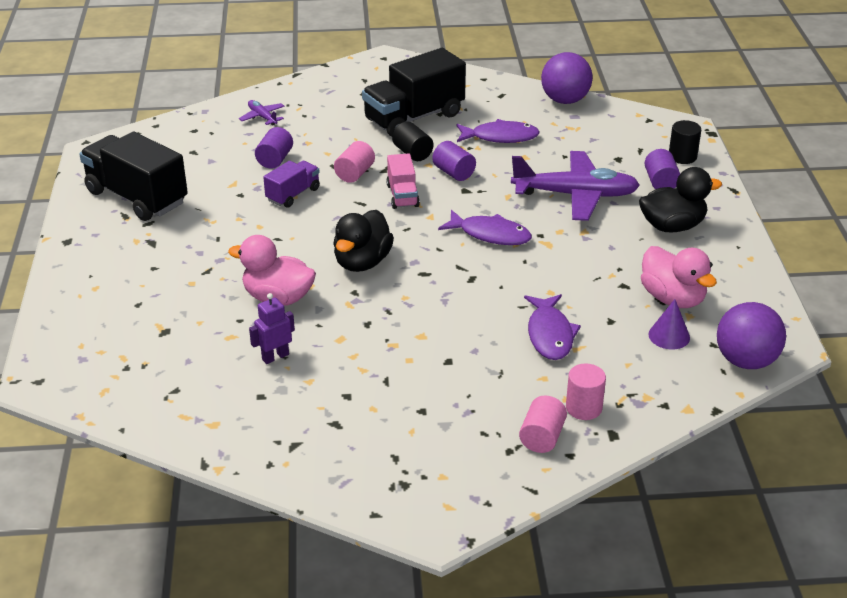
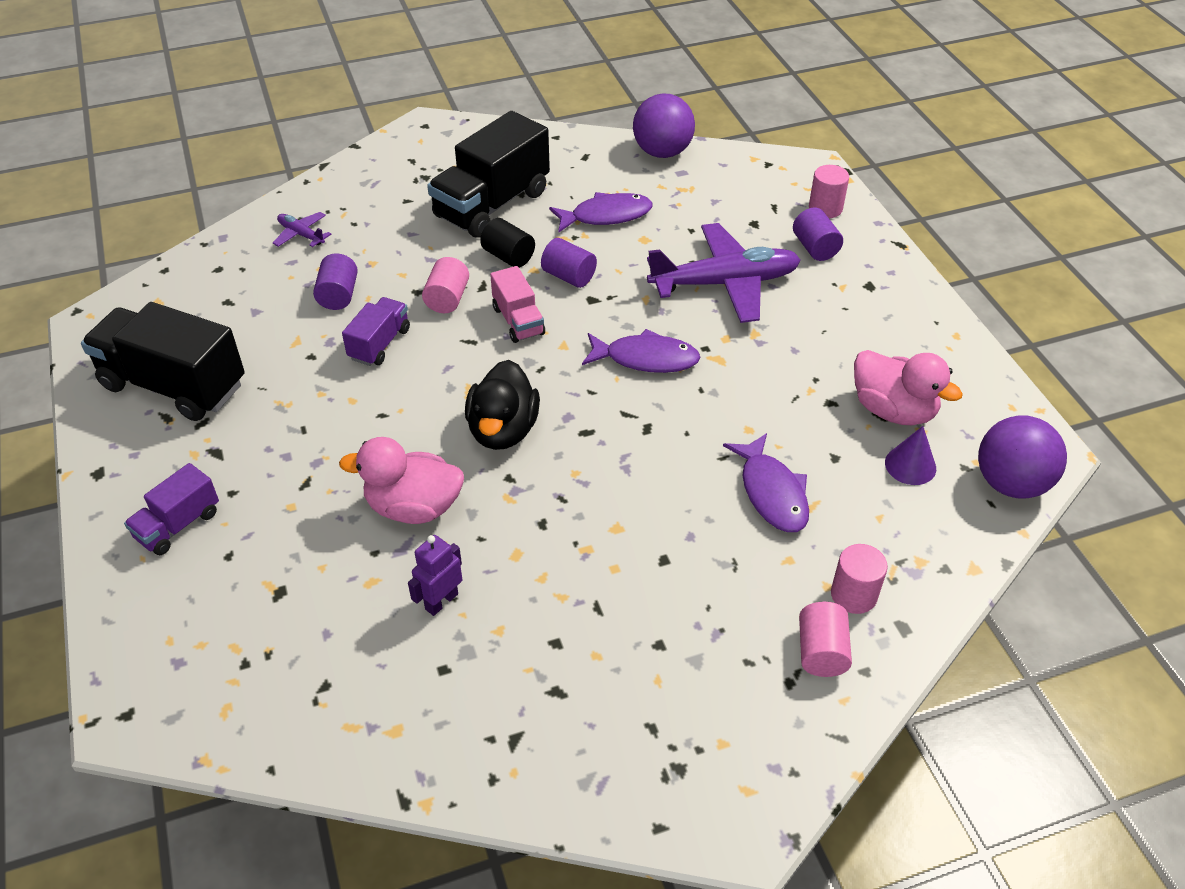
camera: 15 degrees left, 10 degrees up
black duck [639,167,722,233] -> none
black cylinder [669,120,701,164] -> pink cylinder [809,165,849,218]
none -> purple truck [124,463,219,555]

